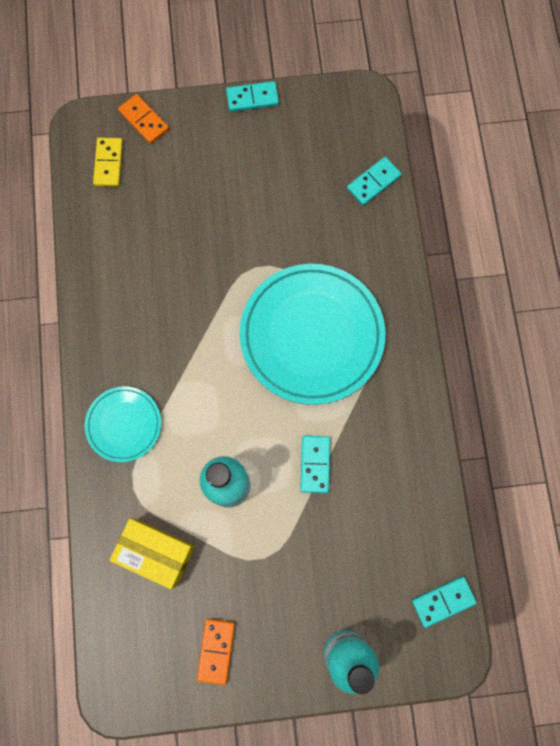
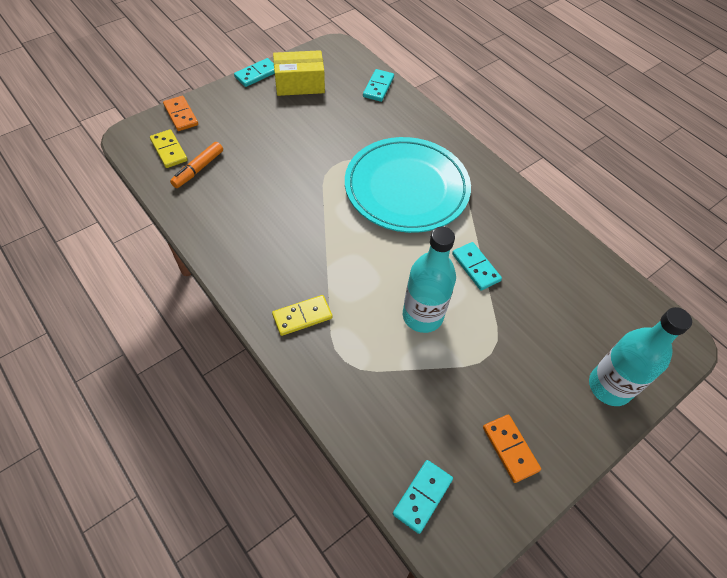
camera: 35 degrees left, 20 degrees down
turquoise plate [85,386,161,462] -> yellow domino [272,295,333,336]
yellow box [109,519,195,589] -> yellow box moved to [273,50,325,96]
orange domino [118,94,169,144] -> orange domino turned 45 degrees clockwise [163,96,198,131]
turquoise domino [412,576,477,628] -> turquoise domino moved to [393,460,453,534]
none -> orange marker [170,142,223,188]

